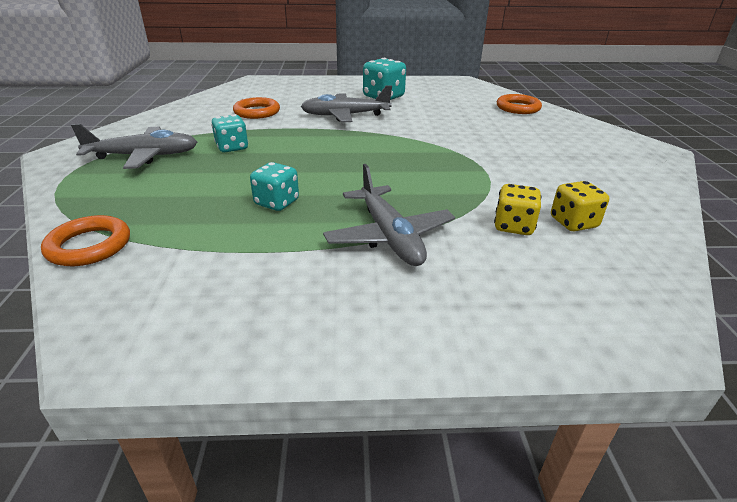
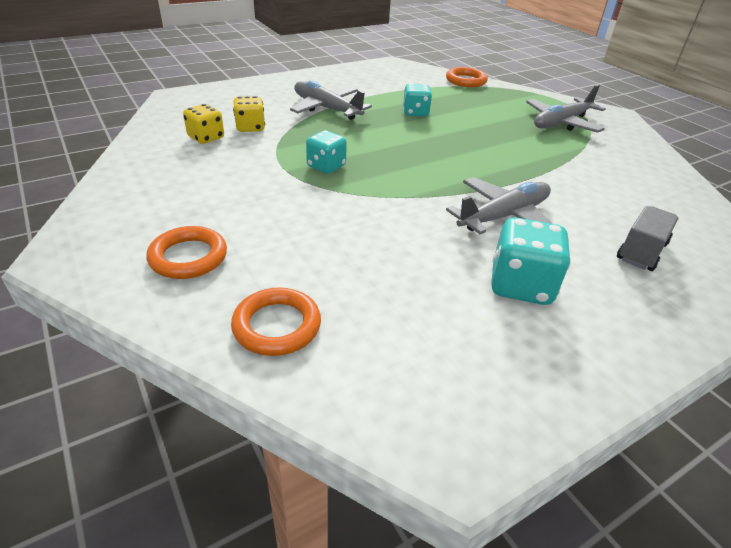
camera: 150 degrees right, 5 degrees up
turquoise dice [211,114,248,152] -> turquoise dice moved to [306,131,347,174]
orange ring [233,97,280,119] -> orange ring moved to [146,226,227,279]
none -> grey truck [617,206,678,271]

